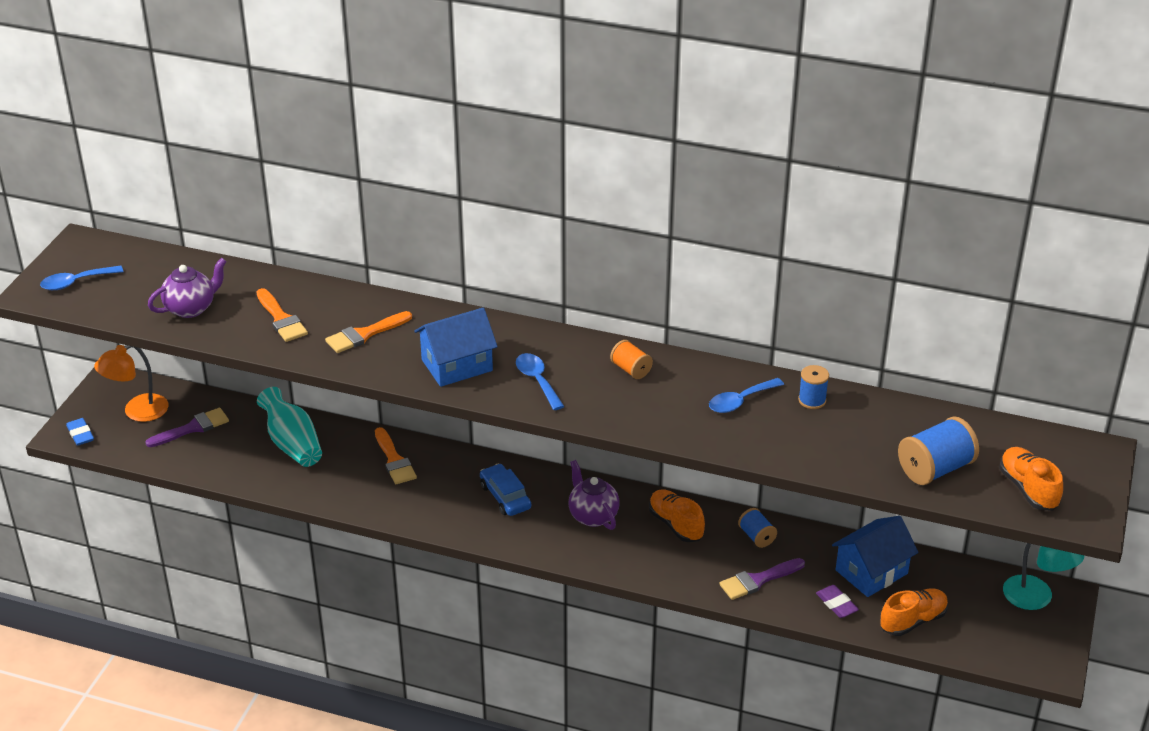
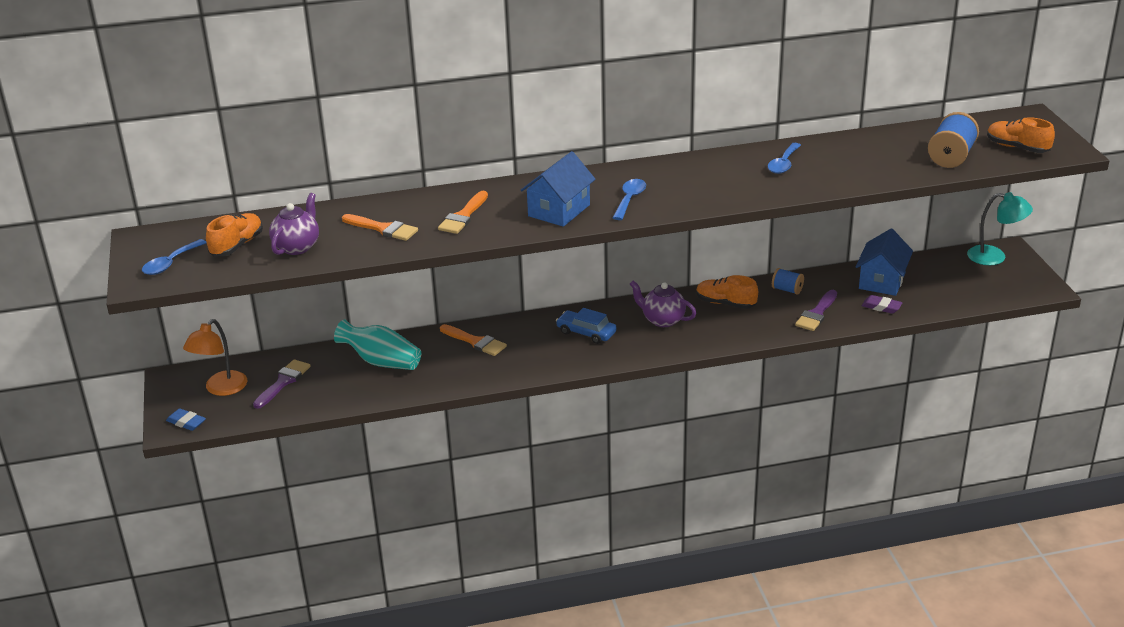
camera: 30 degrees left, 5 degrees down
blue spoon [516,353,564,410] -> blue spoon turned 75 degrees clockwise [613,179,646,220]
orange spool [610,340,653,379] -> none
blue spool [798,365,829,409] -> none
orange shoe [880,589,948,636] -> orange shoe moved to [206,213,263,256]

